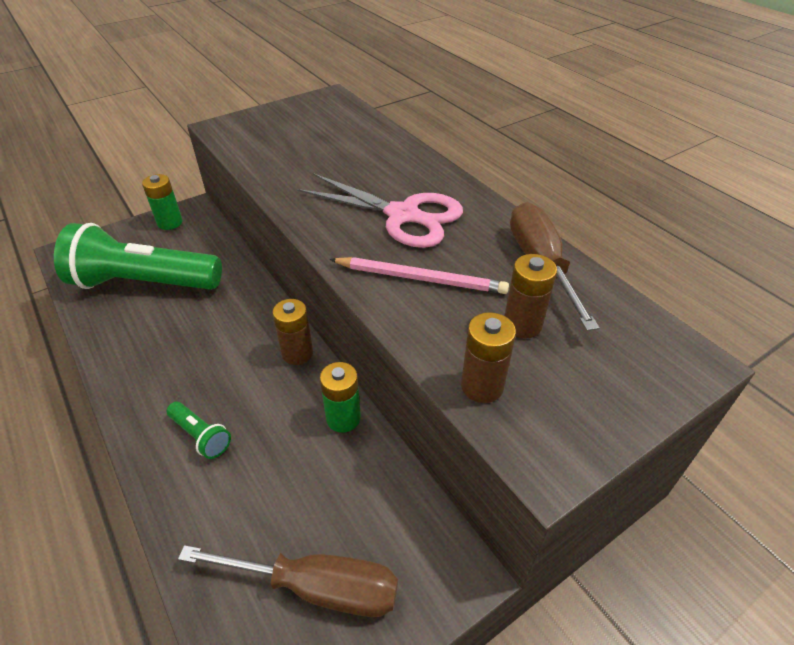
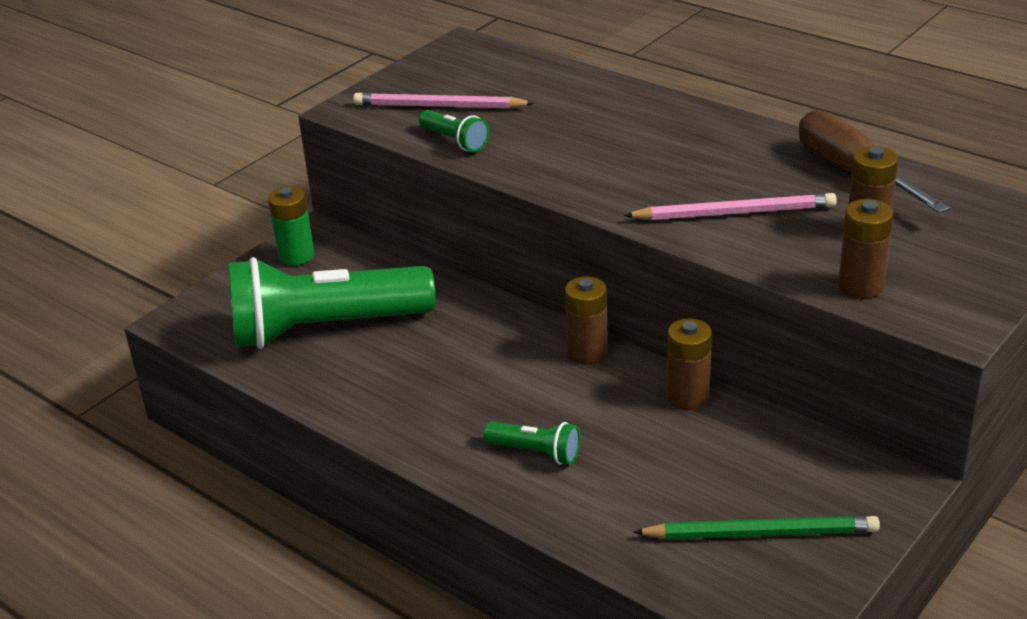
camera: 15 degrees left, 10 degrees down
brown screwdriver [178,545,398,617] -> green pencil [633,516,880,539]
pink scissors [296,173,463,248] -> none
green battery [320,362,361,433] -> brown battery [667,318,712,410]
none -> pink pencil [353,93,534,109]
none -> green flashlight [419,110,489,152]

